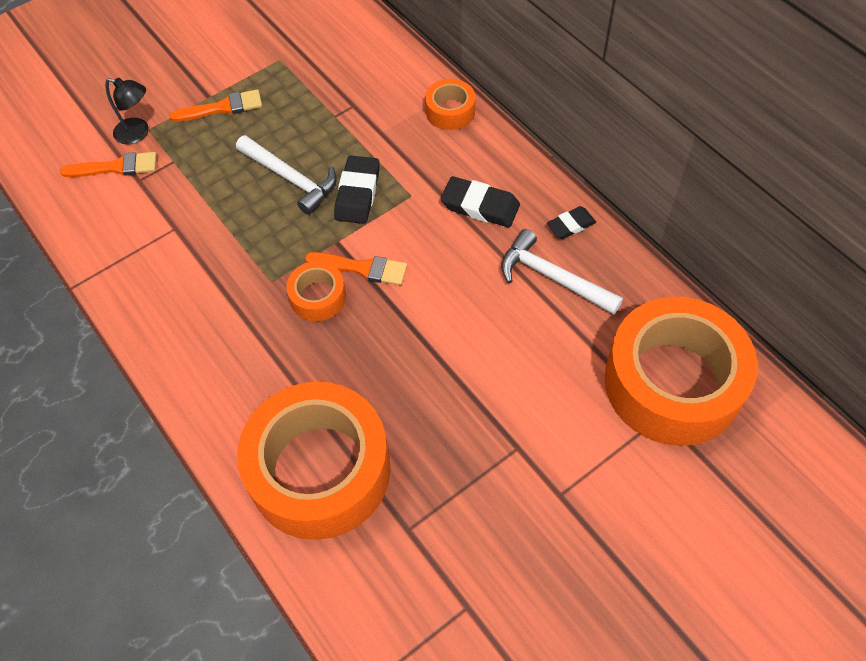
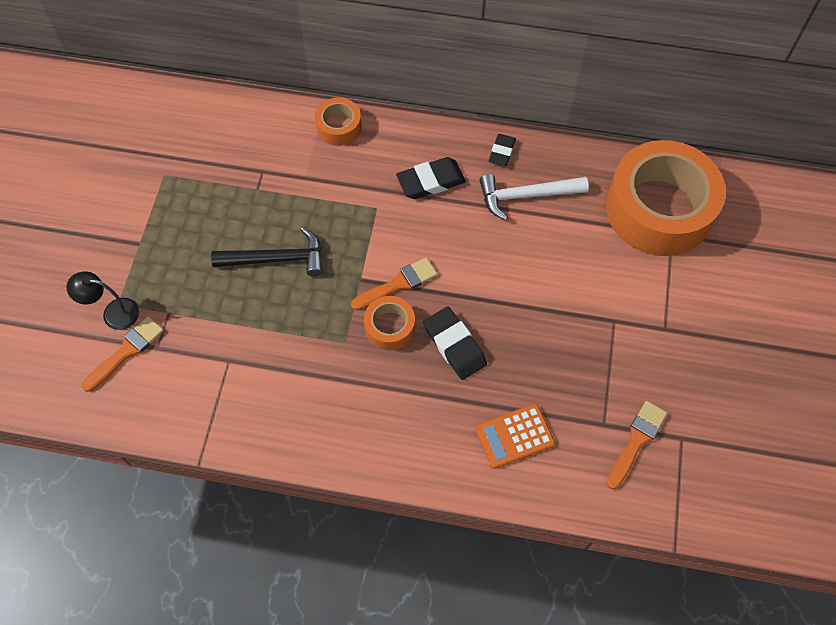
camera: 45 degrees left, 5 degrees up
black lamp [105,78,149,145] -> black lamp turned 150 degrees counterclockwise [67,271,139,330]
orange brush [170,89,262,122] -> orange brush moved to [607,401,667,489]
white hammer [236,135,337,215] -> black hammer [211,227,323,277]
orange tape [237,382,391,540] -> orange calculator [475,404,555,469]
black eraser [334,155,380,224] -> black eraser moved to [423,306,487,380]

